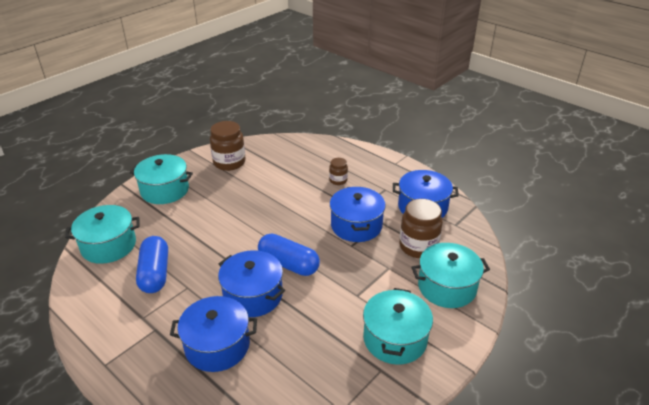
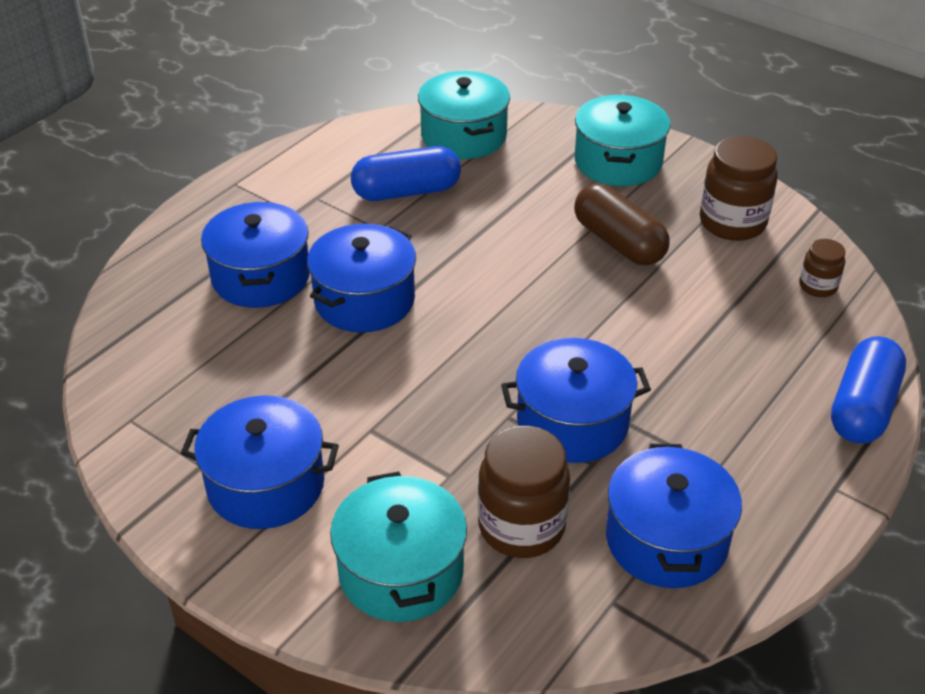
camera: 85 degrees right, 5 degrees up
blue capsule [258,233,320,276] -> blue capsule moved to [831,336,906,443]
brown jar [329,158,348,185] -> brown jar moved to [799,239,846,297]
turquoise pot [363,288,433,365] -> blue pot [181,395,339,529]
none -> brown capsule [574,184,669,265]

